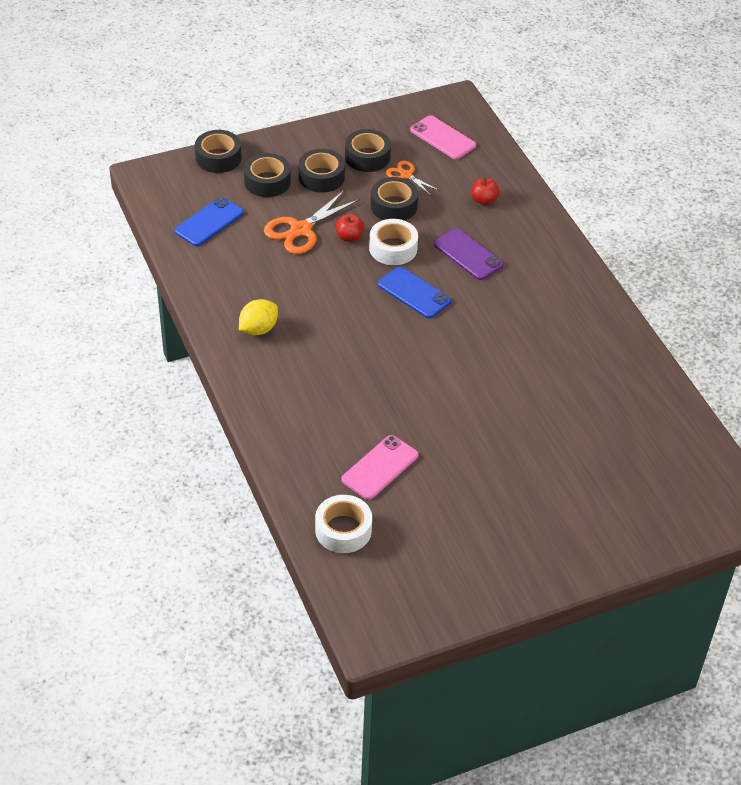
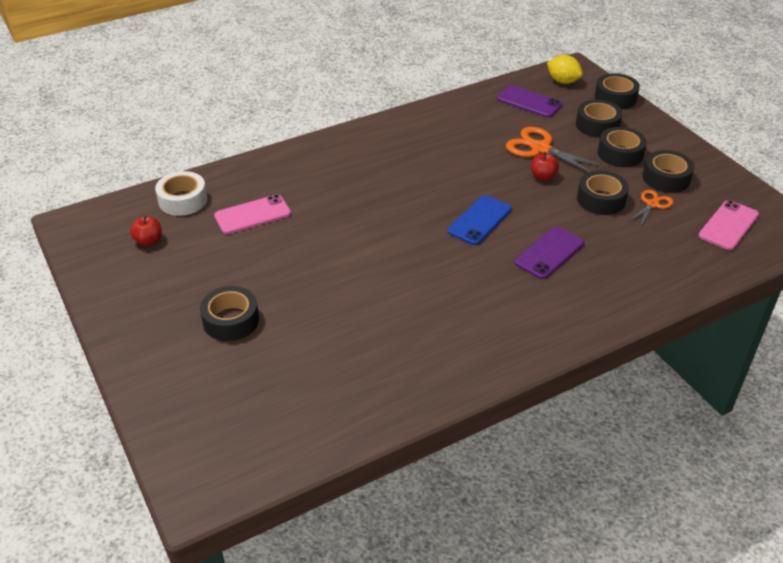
camera: 85 degrees right, 5 degrees down
blue phone [174,197,244,246] -> purple phone [497,85,562,118]
yellow lemon [239,299,278,335] -> yellow lemon moved to [547,55,583,84]
pink phone [341,435,418,500] -> pink phone turned 60 degrees counterclockwise [214,194,291,234]
white tape [369,219,418,265] -> none
red apple [472,177,500,205] -> red apple moved to [130,215,162,246]
none -> black tape [200,286,259,341]

